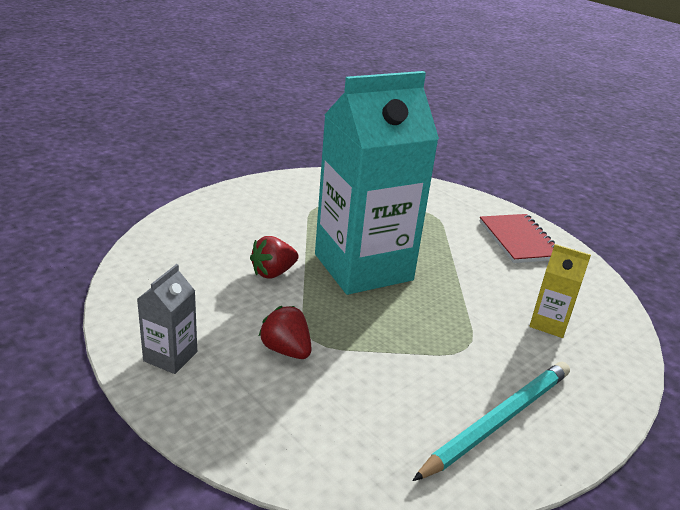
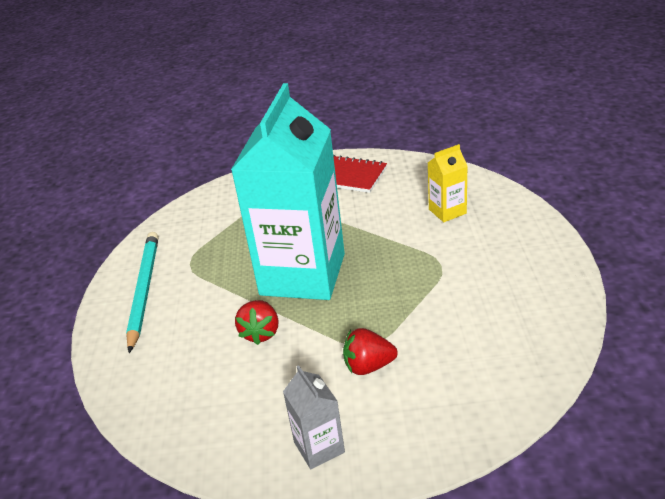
camera: 45 degrees left, 5 degrees up
turquoise pencil [412,362,570,481] -> turquoise pencil moved to [126,232,158,353]

